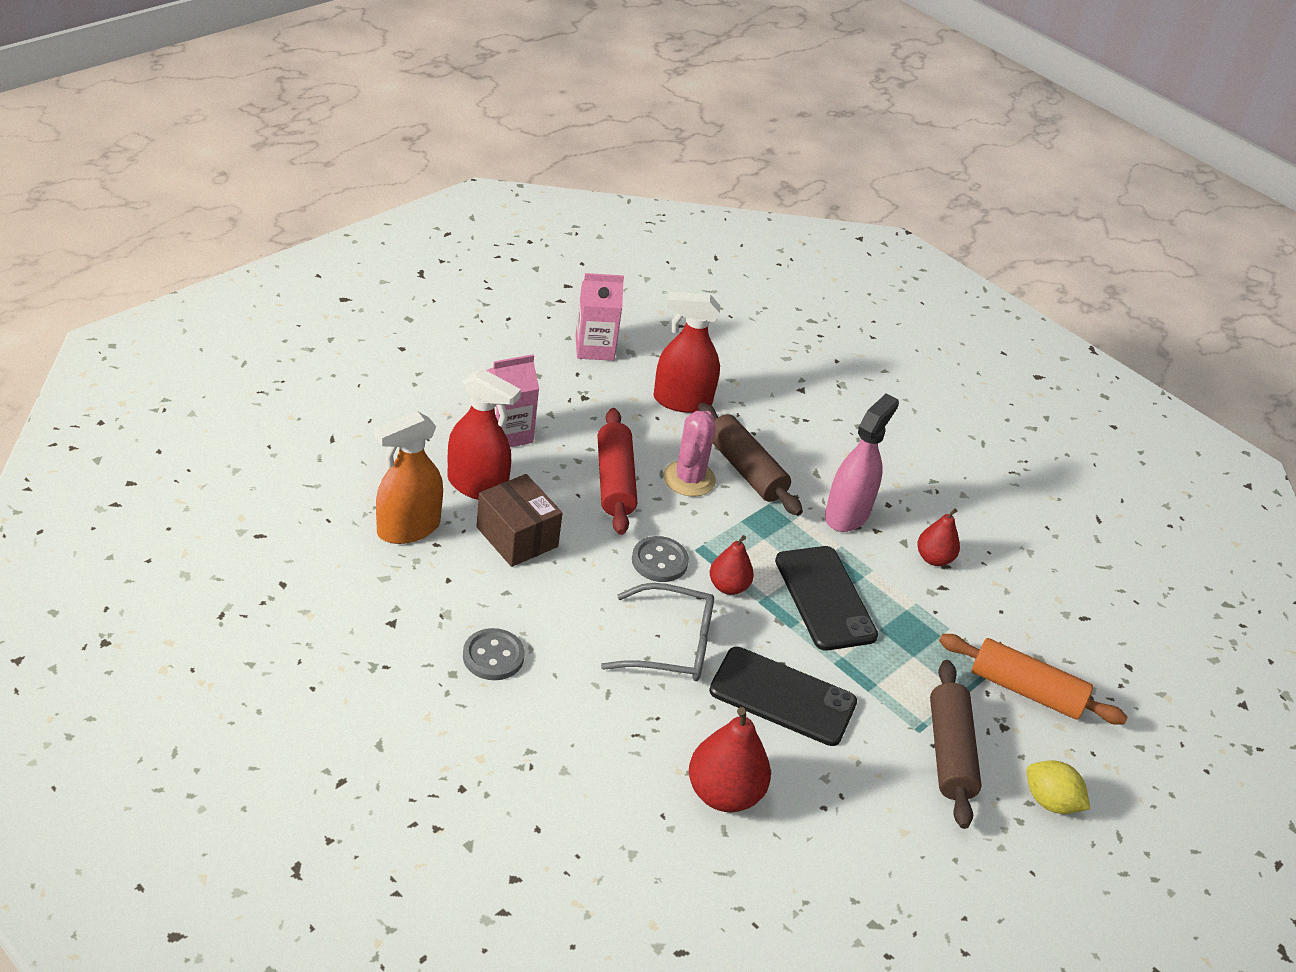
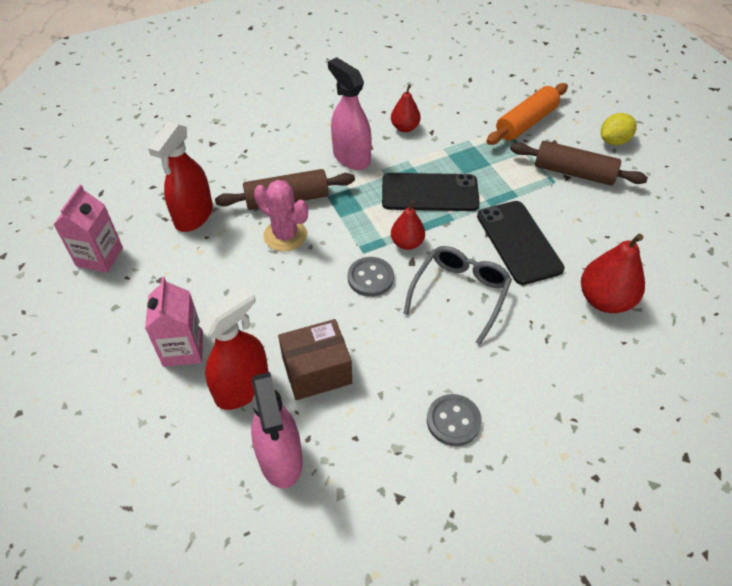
camera: 65 degrees left, 10 degrees up
orange spray bottle [375,411,443,544] -> pink spray bottle [251,372,303,489]
red rolling pin [597,408,637,535] -> none
black phone [709,647,857,746] -> black phone turned 60 degrees counterclockwise [477,201,565,285]

